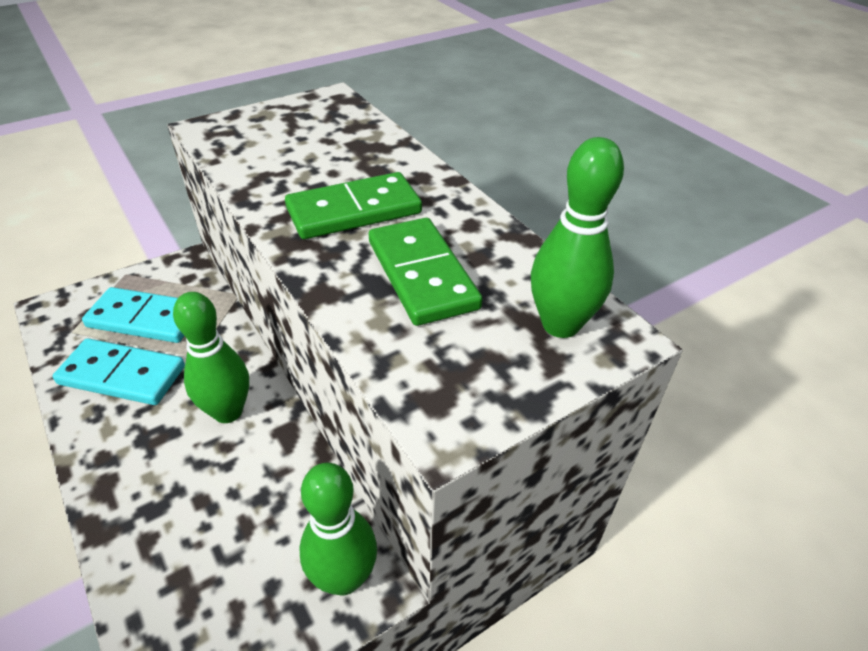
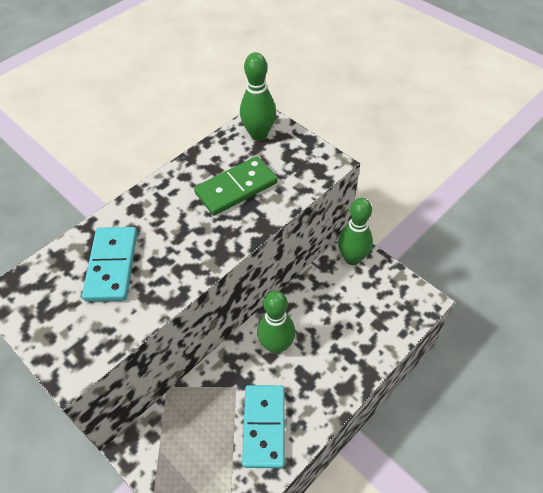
camera: 100 degrees left, 10 degrees up
turquoise domino [82,287,184,343] -> turquoise domino moved to [82,227,137,302]
green domino [285,172,422,239] -> none

